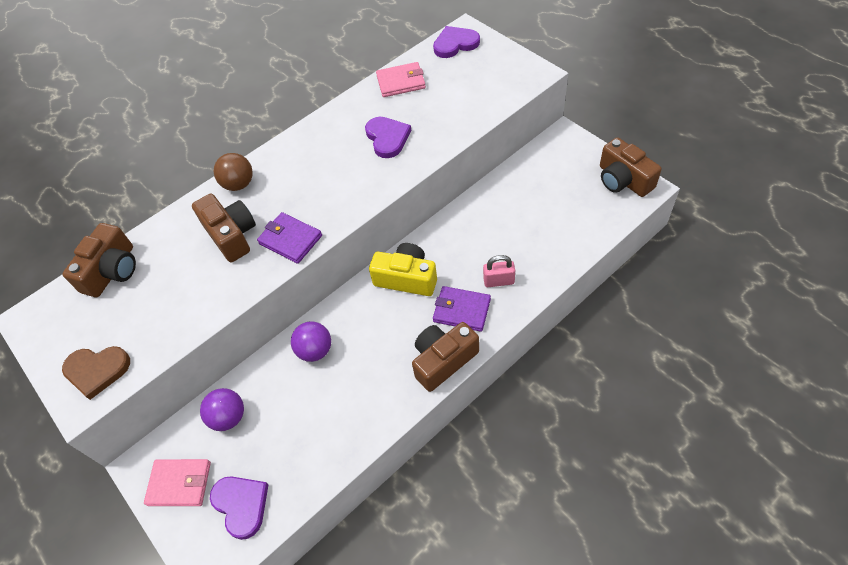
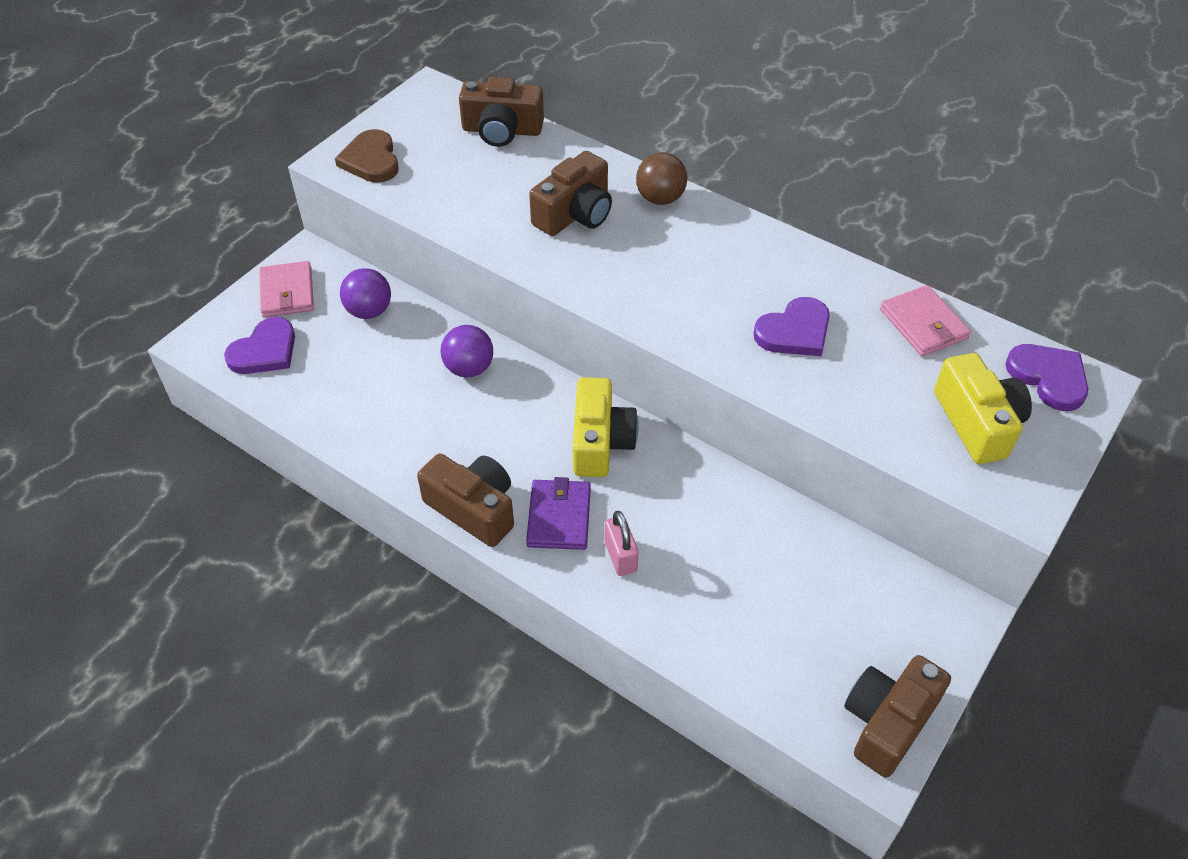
camera: 70 degrees right, 5 degrees down
purple wallet [257,212,322,264] -> none
none -> yellow camera [934,353,1032,464]

